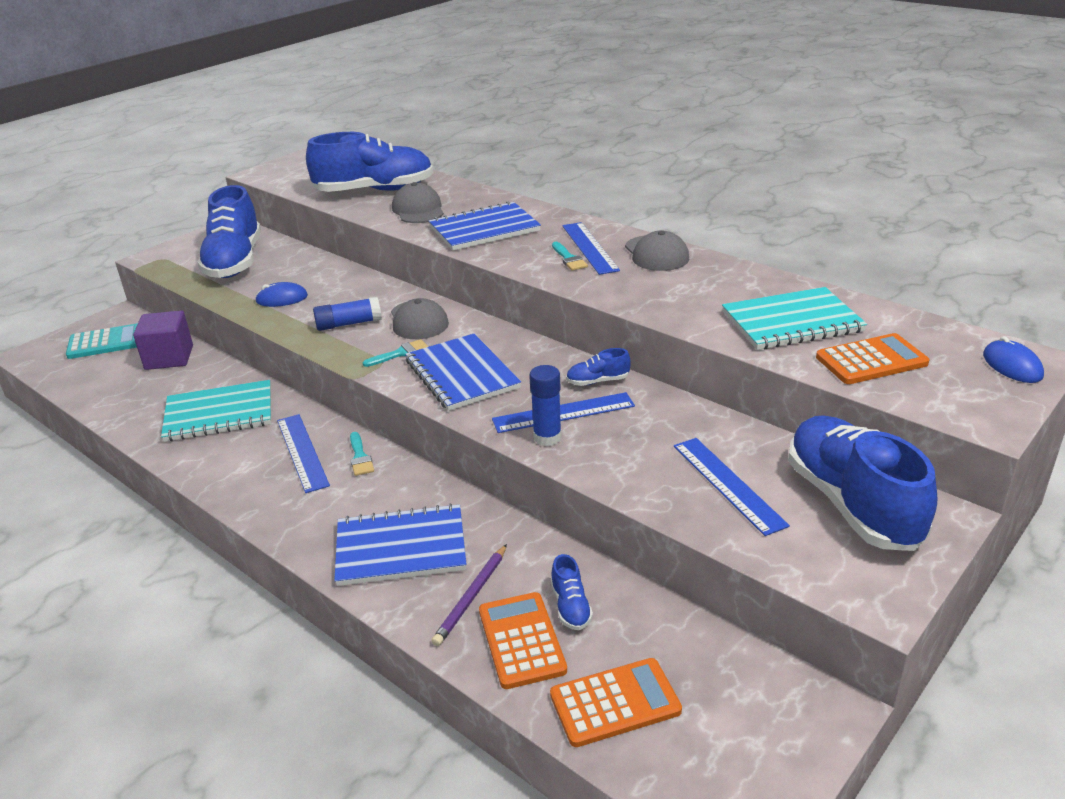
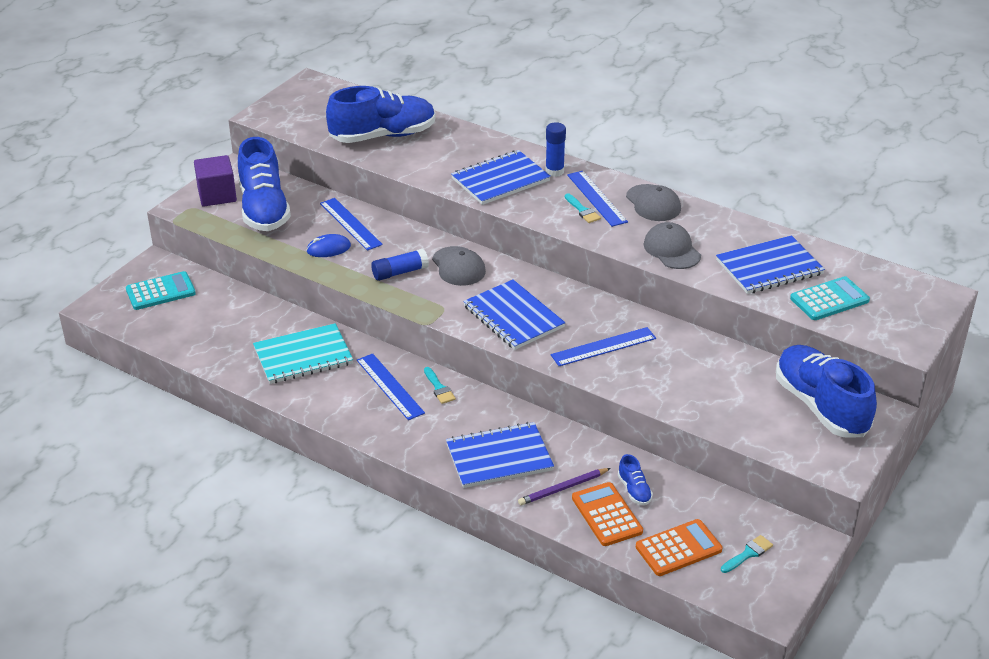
camera: 10 degrees left, 5 degrees up
purple cube [133,310,193,370] -> purple cube moved to [194,155,237,207]
turquoise brush [363,339,429,367] -> turquoise brush moved to [721,535,773,573]
grey cap [392,182,444,223] -> grey cap moved to [644,222,701,269]
purple pencil [432,544,507,646] -> purple pencil turned 45 degrees clockwise [518,468,611,505]
blue glue stick [529,365,562,446] -> blue glue stick moved to [545,122,566,177]
blue shoe [566,348,631,386] -> none
blue ruler [674,438,790,536] -> blue ruler moved to [320,198,383,251]
turquoise notebook [722,287,867,350] -> blue notebook [716,235,825,294]
orange calculator [816,333,929,384] -> turquoise calculator [790,276,870,320]
blue mouse [983,336,1044,383] -> none

